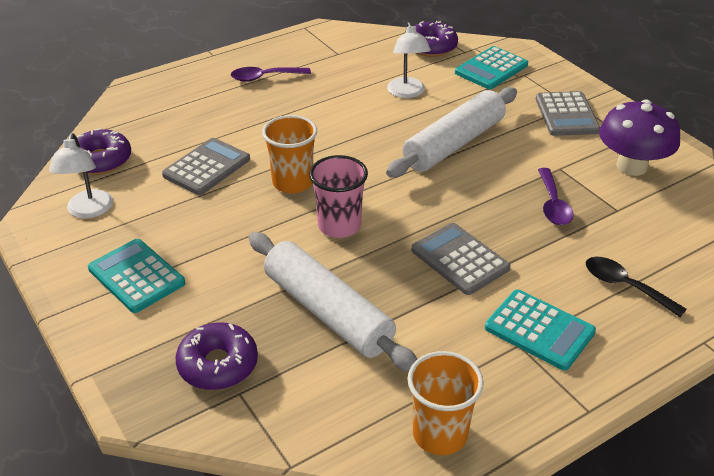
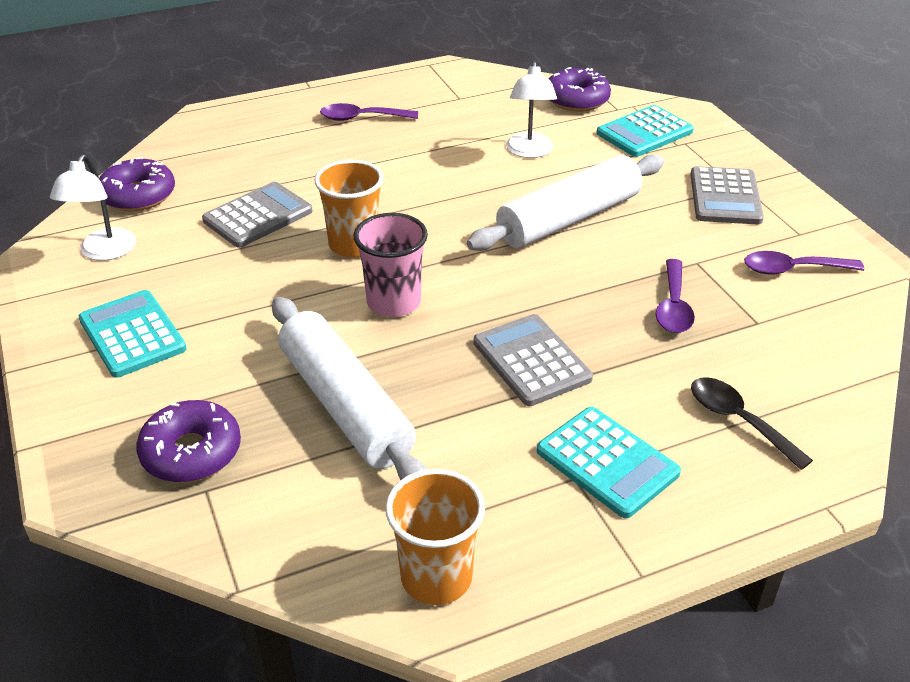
camera: 10 degrees right, 0 degrees up
purple mushroom [599,100,680,176] -> purple spoon [744,251,864,274]

